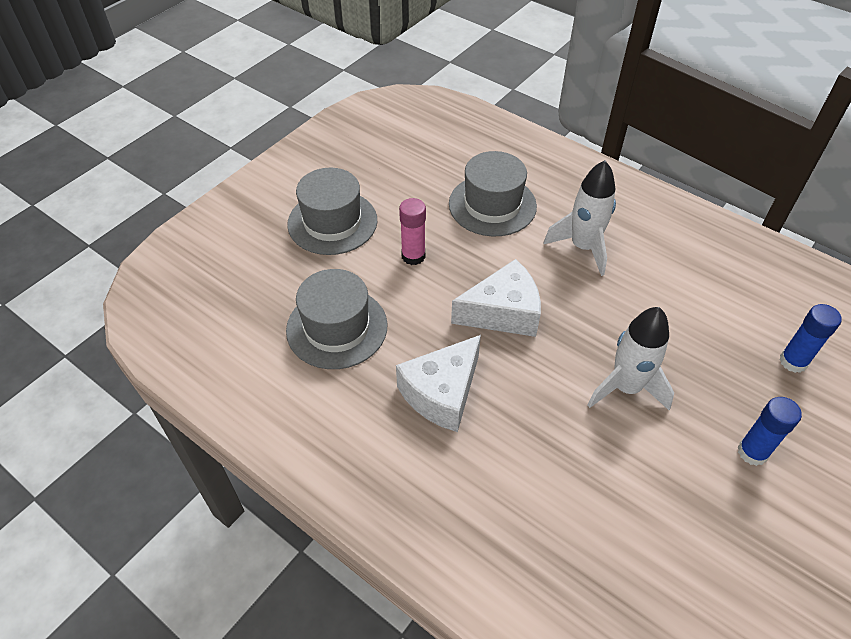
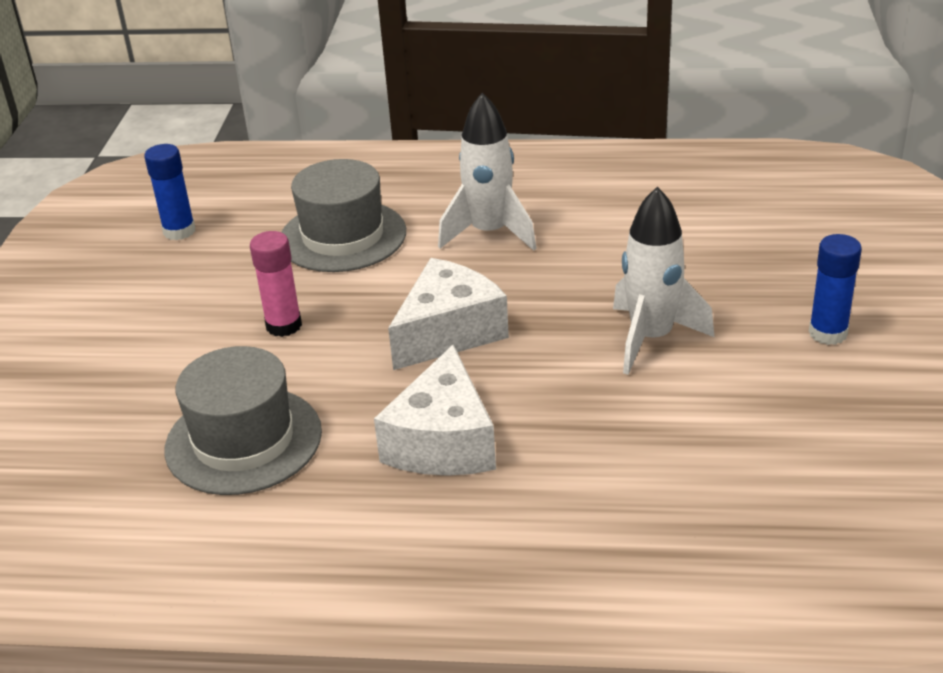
camera: 30 degrees left, 15 degrees down
grey hat [287,168,377,255] -> none
blue glue stick [779,304,842,373] -> blue glue stick moved to [144,144,196,240]

